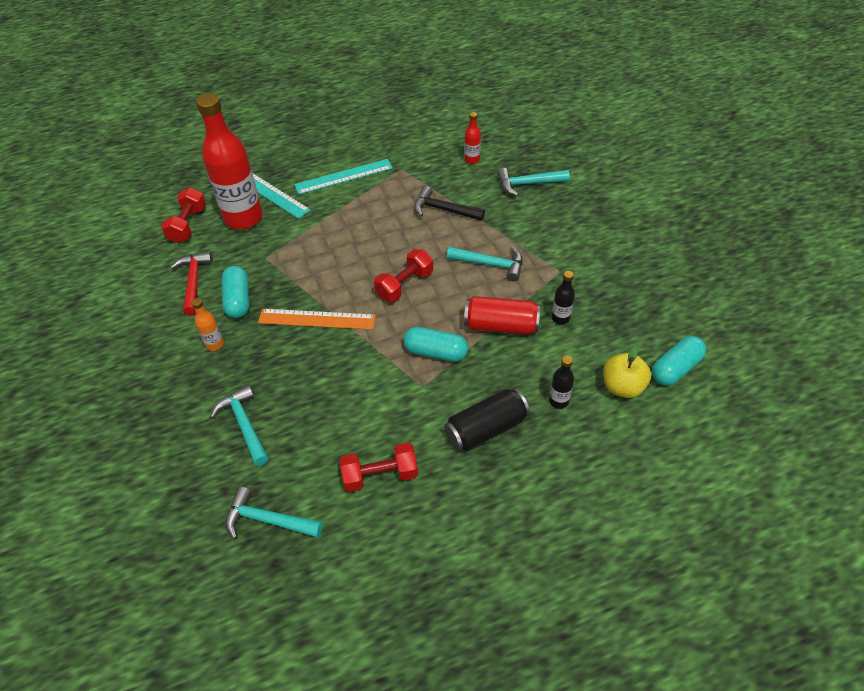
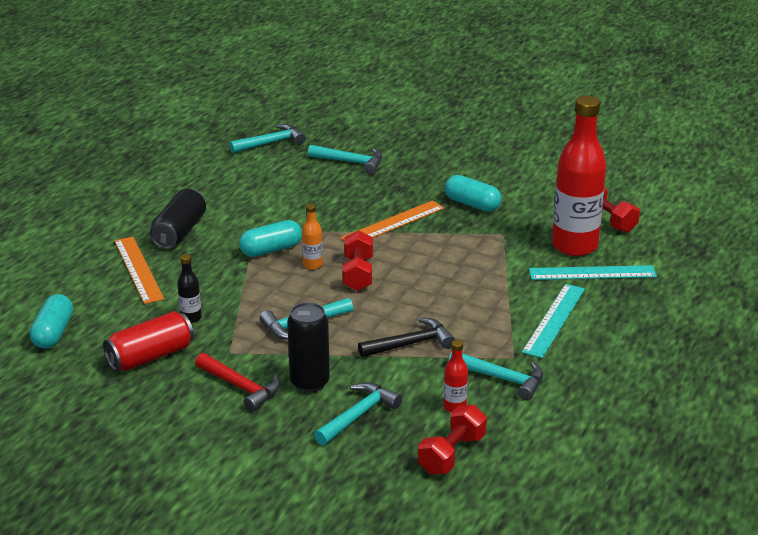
camera: 135 degrees right, 20 degrees down
red hammer [170,251,213,316] -> red hammer moved to [195,353,280,412]
orange bottle [192,298,224,351] -> orange bottle moved to [302,203,323,270]
red dumbbell [339,443,418,492] -> red dumbbell moved to [418,404,487,475]
red can [464,296,540,335] -> red can moved to [103,311,194,371]
black bottle [549,356,574,409] -> orange ruler [114,237,164,304]
yellow apple [603,344,651,398] -> none
none -> black can [287,302,330,393]
none -> turquoise hammer [449,352,543,400]

